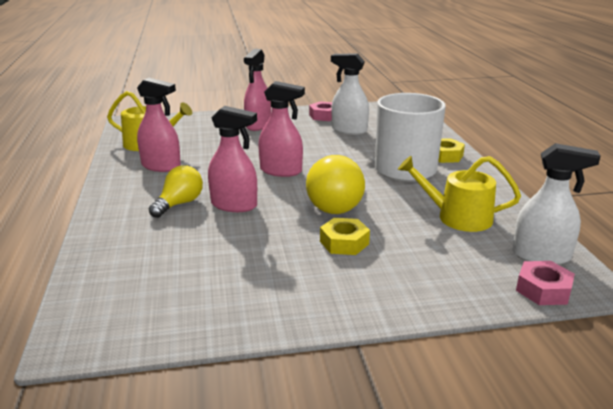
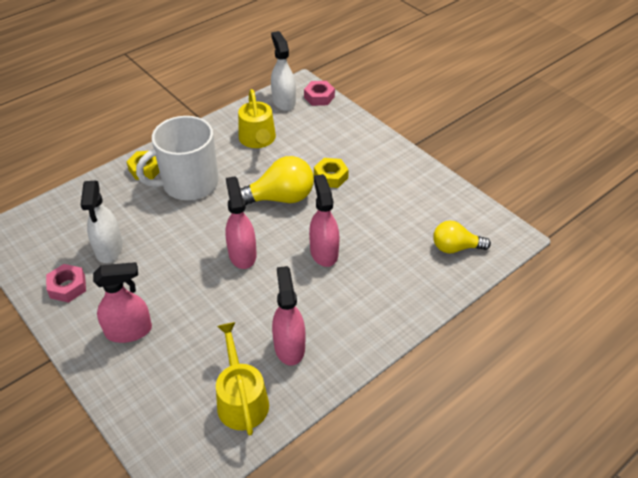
camera: 120 degrees left, 20 degrees up
yellow light bulb [149,165,203,218] -> yellow light bulb moved to [433,220,491,253]

